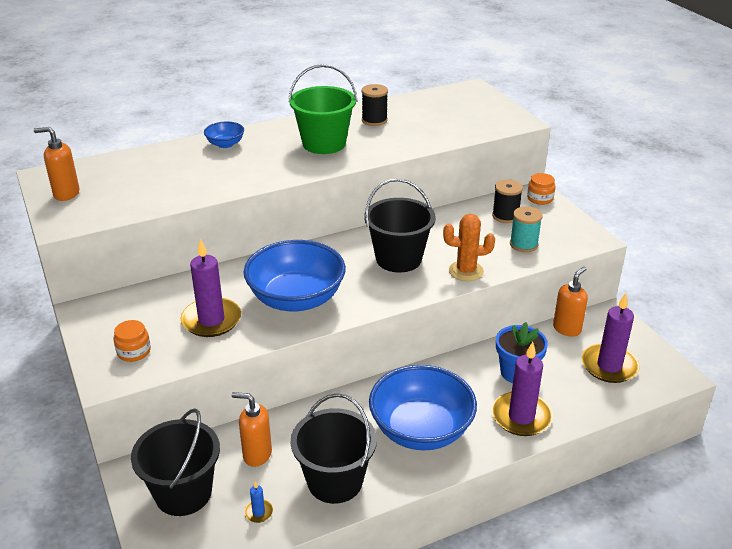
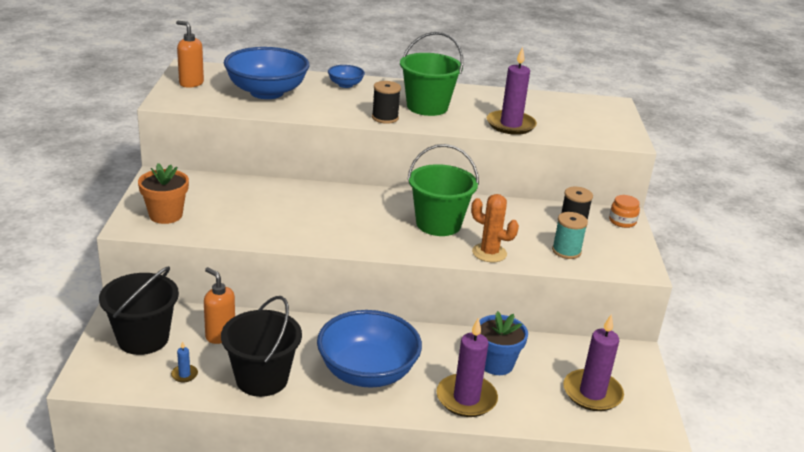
camera: 25 degrees right, 5 degrees down
orange jar [114,320,151,362] -> orange flower pot [138,163,189,224]
purple candle [181,238,241,337] -> purple candle moved to [487,47,537,135]
blue bowl [243,240,346,312] -> blue bowl moved to [224,47,309,99]
black spool [362,84,388,126] -> black spool moved to [372,81,401,124]
black bucket [364,178,436,273] -> green bucket [407,144,479,236]
orange soap dispenser [553,267,588,336] -> none

